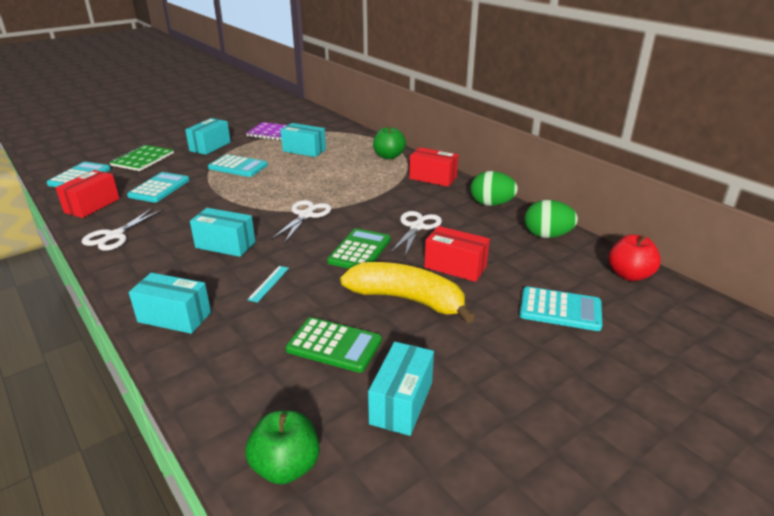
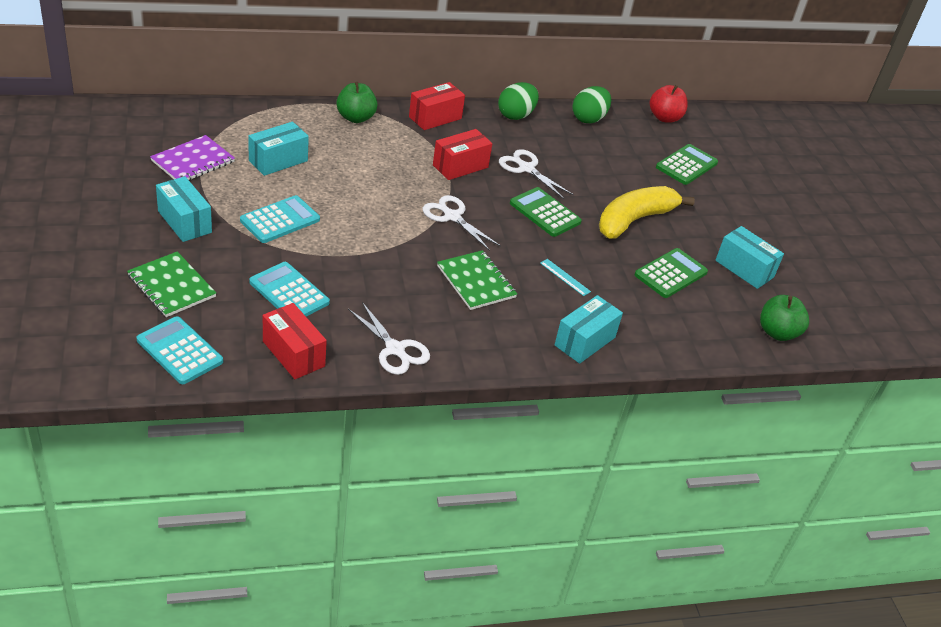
camera: 70 degrees left, 10 degrees up
turquoise box [190,208,255,257] -> green notebook [437,250,517,310]
red box [424,226,490,282] -> red box moved to [433,129,492,180]
turquoise calculator [519,287,602,331] -> green calculator [656,144,718,185]

